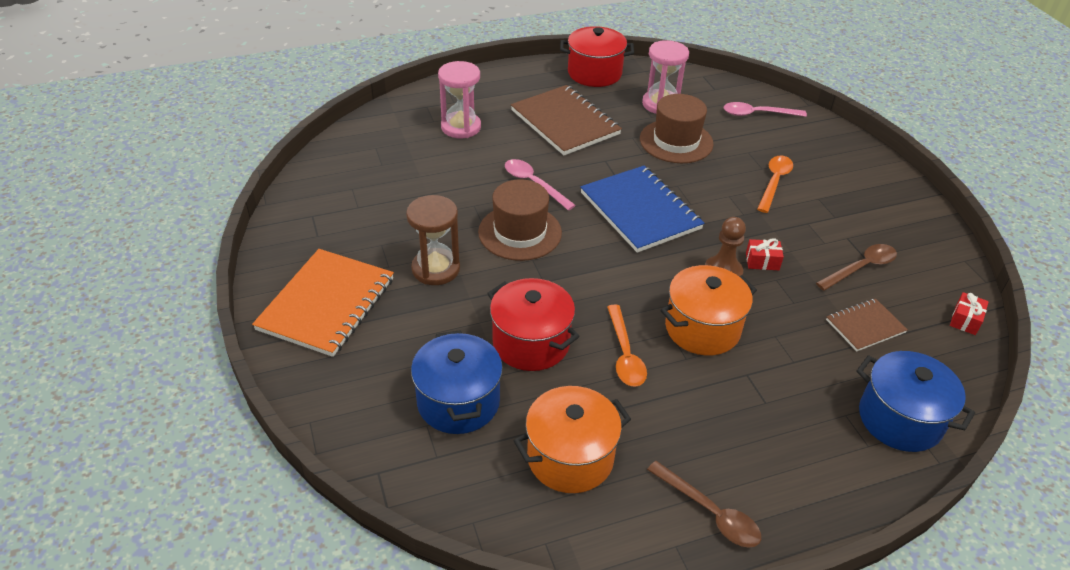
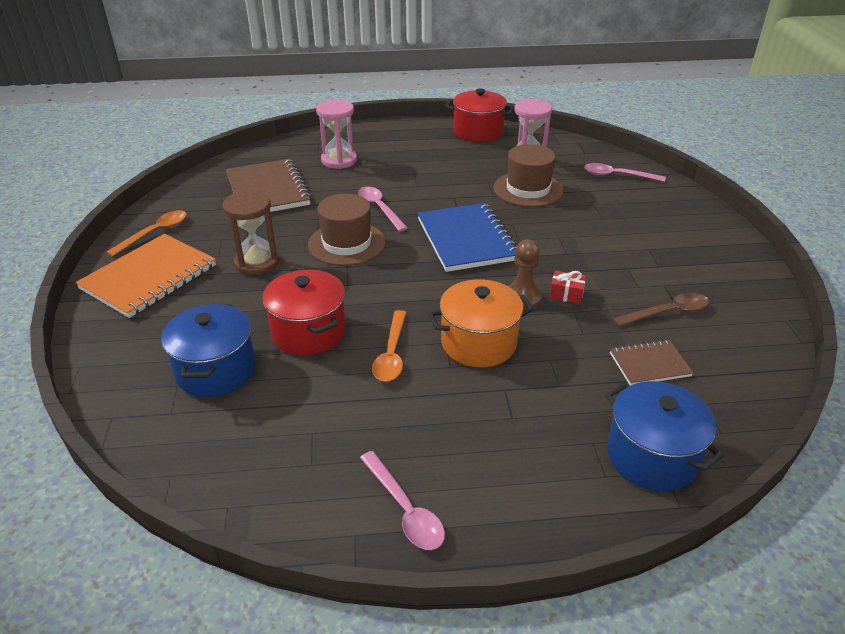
camera: 15 degrees right, 5 degrees down
brown notebook [511,85,622,155] -> brown notebook moved to [225,159,312,212]
orange pot [513,386,631,493] -> none
brown spoon [647,461,761,548] -> pink spoon [360,451,445,550]
orange spoon [757,156,793,213] -> orange spoon moved to [106,210,187,257]
red gift [950,292,989,335] -> none

